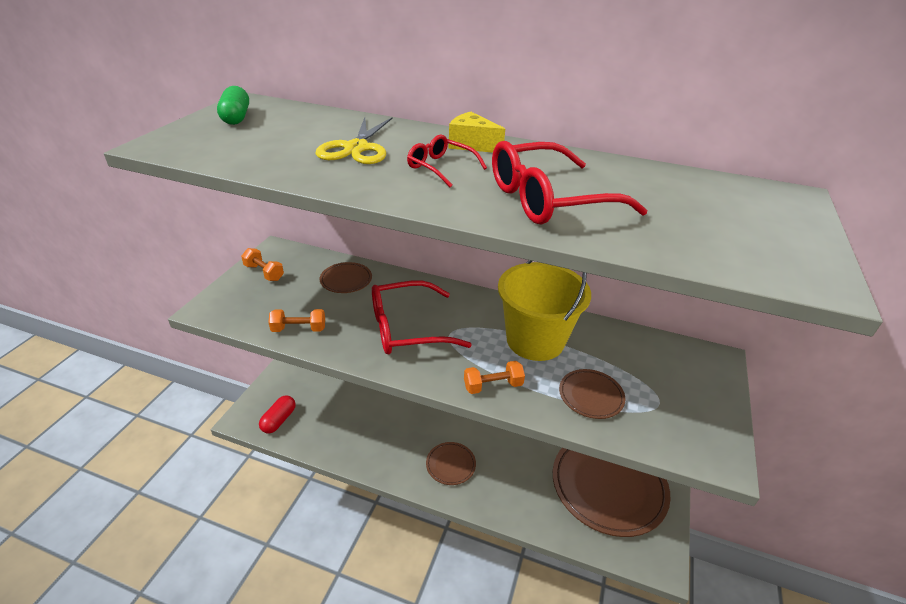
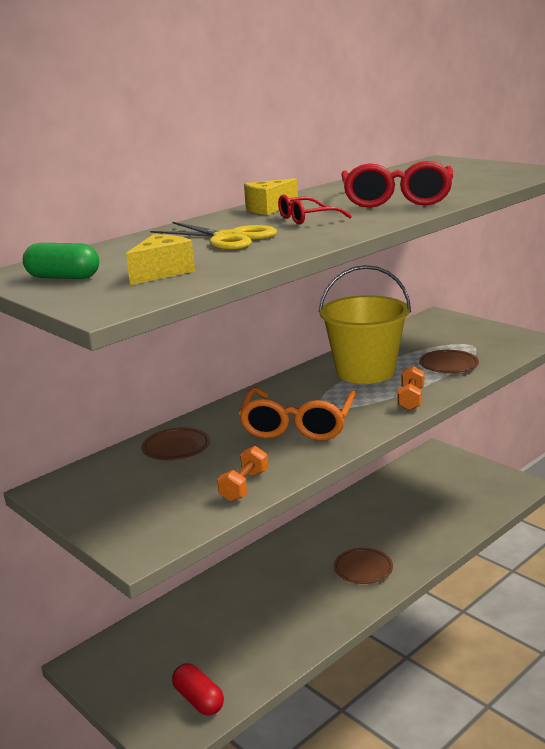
camera: 60 degrees left, 15 degrees down
orange dumbbell [241,248,284,281] -> none
red glasses [372,280,472,354] -> orange glasses [239,388,356,441]
brown plate [553,448,671,537] -> none
none -> yellow cheese [126,234,195,285]

